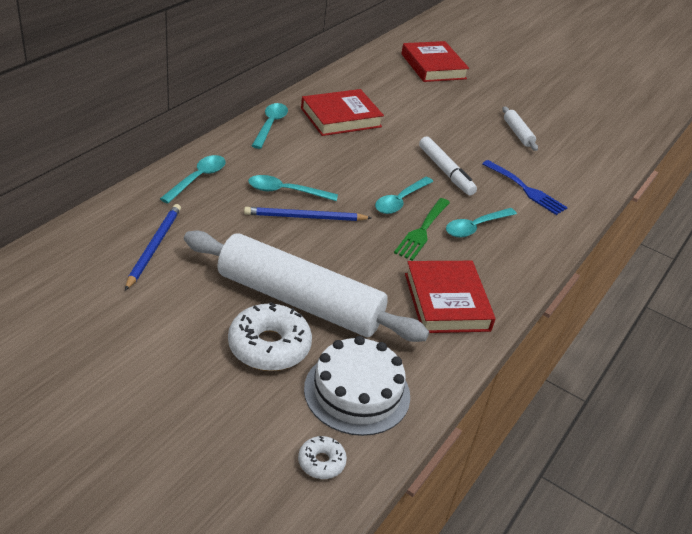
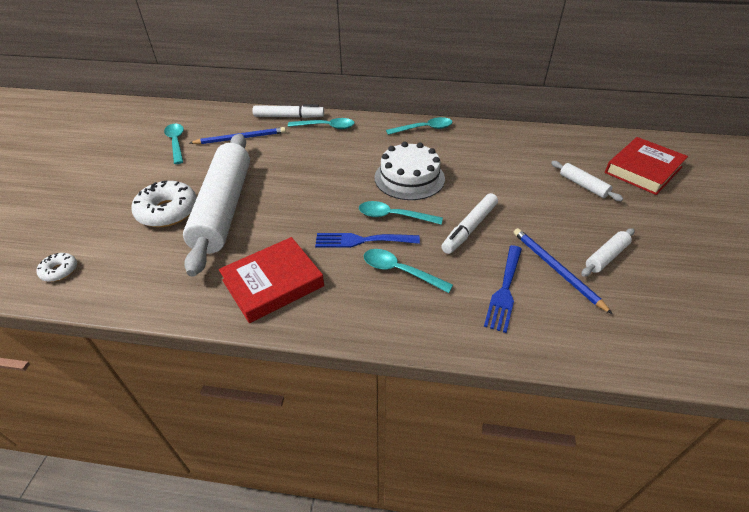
camera: 70 degrees right, 5 degrees up
blue pencil [244,207,371,221] -> blue pencil moved to [514,228,612,314]
turquoise spoon [248,175,338,201] -> turquoise spoon moved to [164,124,184,164]
red book [301,89,384,136] -> none
white cake [304,336,410,436] -> white cake moved to [374,142,445,200]
green fork [394,198,450,261] -> blue fork [315,233,420,248]
none -> white marker [253,104,324,118]
none -> white rolling pin [551,161,623,201]

